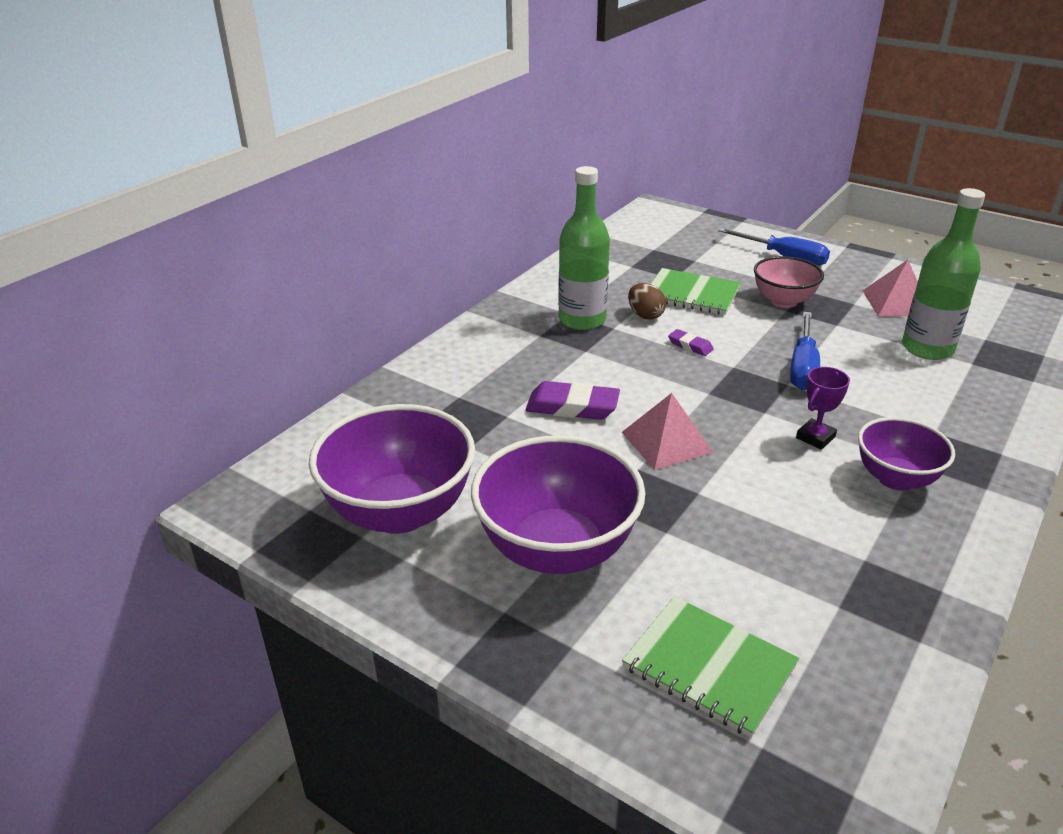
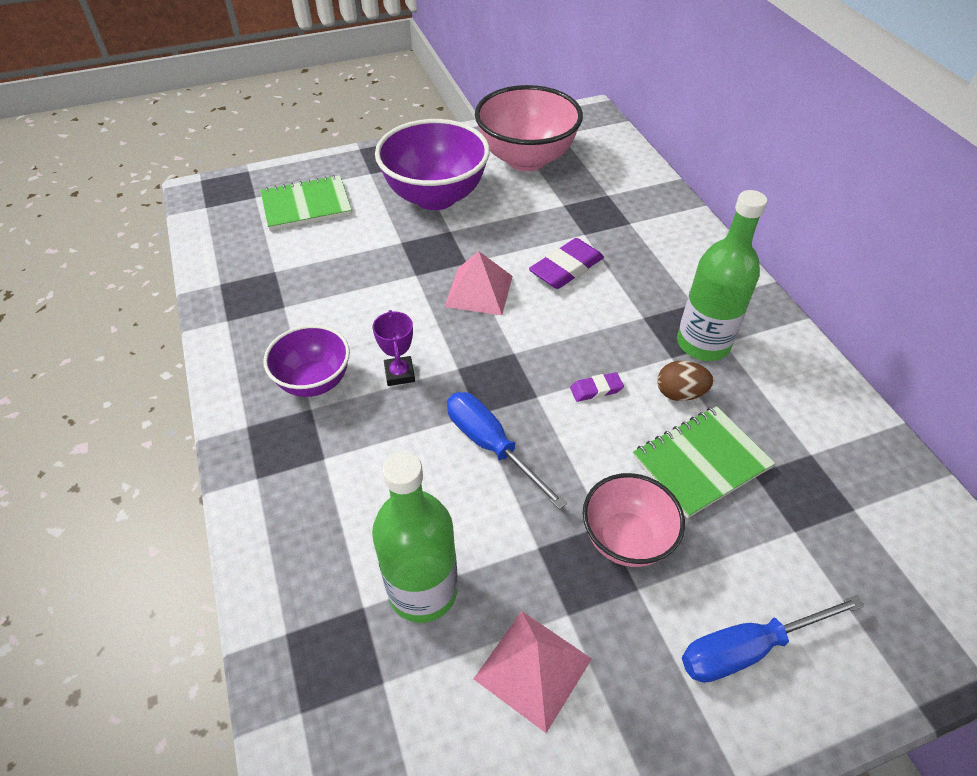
camera: 125 degrees right, 15 degrees up
purple bowl [309,404,475,534] -> pink bowl [475,85,583,171]

